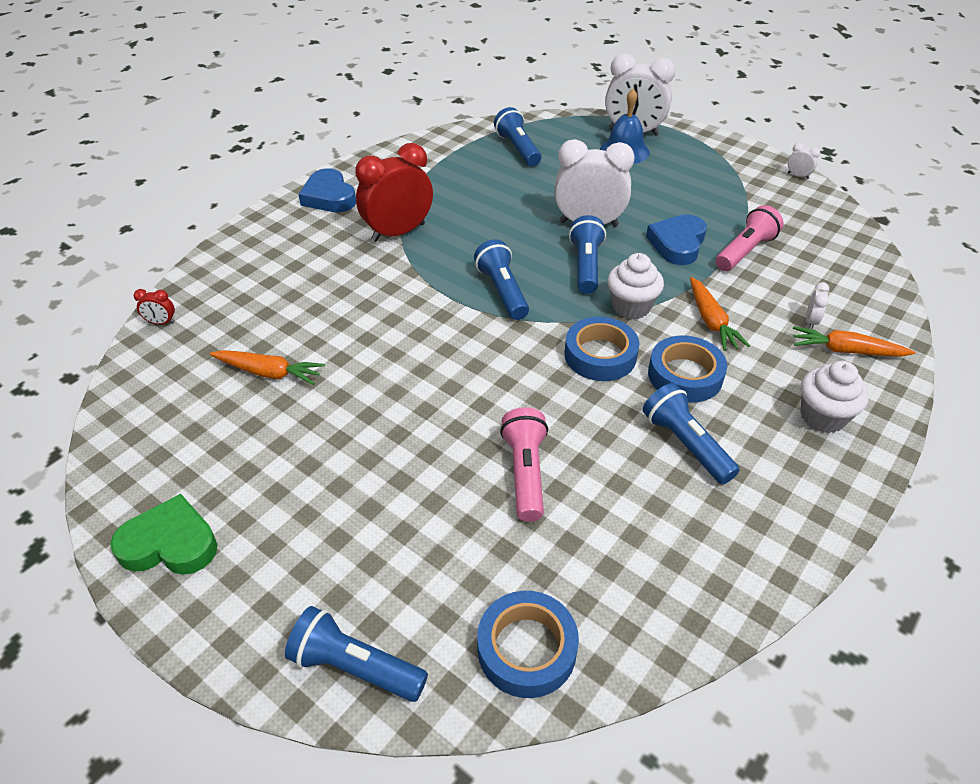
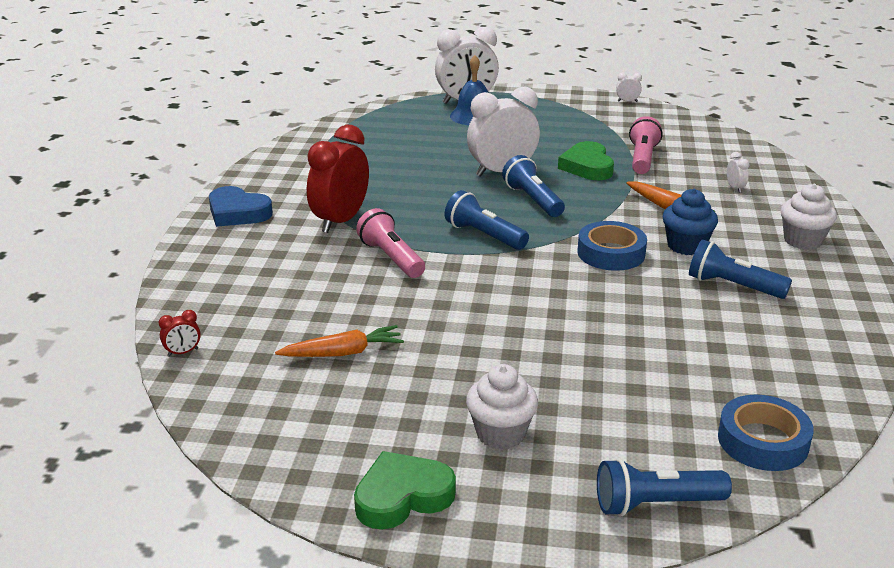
camera: 30 degrees left, 15 degrees down
blue flashlight [494,107,541,166] -> none
pink flashlight [500,407,548,522] -> pink flashlight moved to [356,208,425,278]
white cupcake [608,253,664,319] -> white cupcake moved to [466,364,538,449]
blue heart [646,214,707,265] -> green heart [558,141,614,180]
blue tape [648,335,727,403] -> blue cupcake [663,189,718,255]
orange carrot [793,326,915,357] -> none

